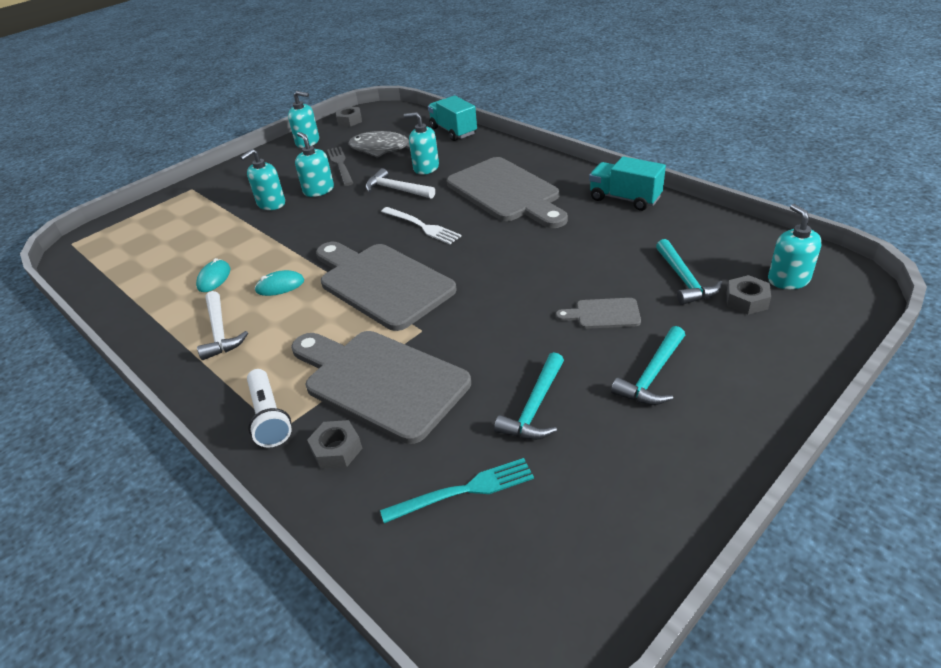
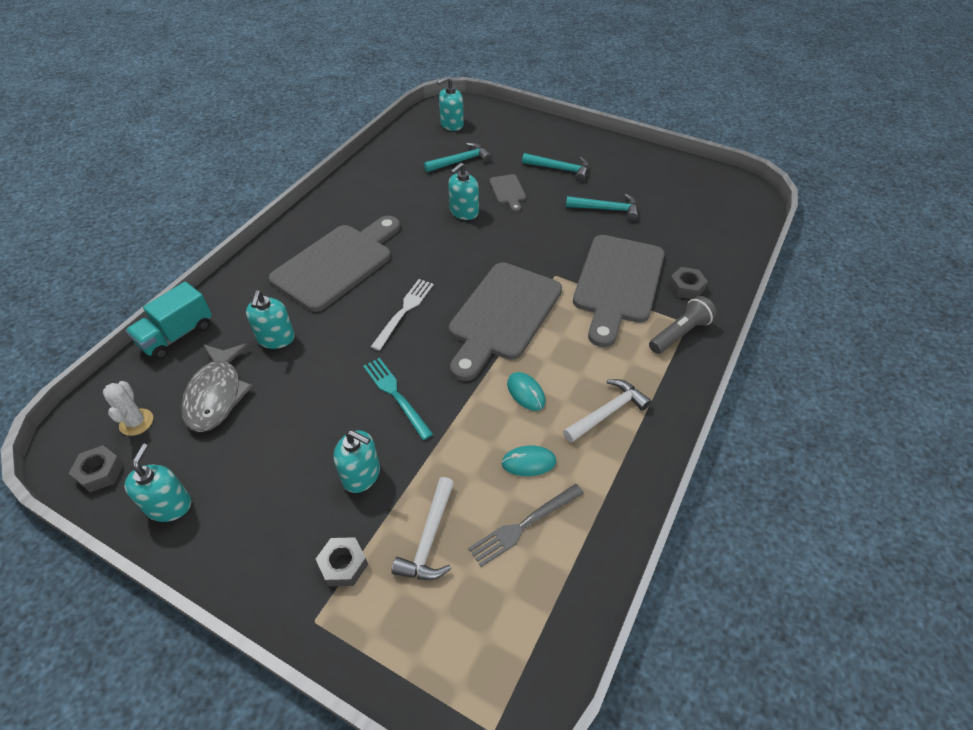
camera: 110 degrees left, 10 degrees up
white flashlight [247,369,292,448] -> grey flashlight [649,296,717,354]
turquoise soap dispenser [295,132,334,197] -> turquoise soap dispenser moved to [448,162,479,220]
grey fork [327,147,353,186] -> grey fork moved to [468,484,584,567]
white hammer [365,168,435,199] -> white hammer moved to [392,477,454,580]
turquoise fork [380,458,534,523] -> turquoise fork moved to [363,358,433,440]
turquoise truck [589,156,666,211] -> none
grey nut [727,275,771,315] -> grey nut moved to [316,537,368,587]
none -> white cactus [103,381,153,436]

